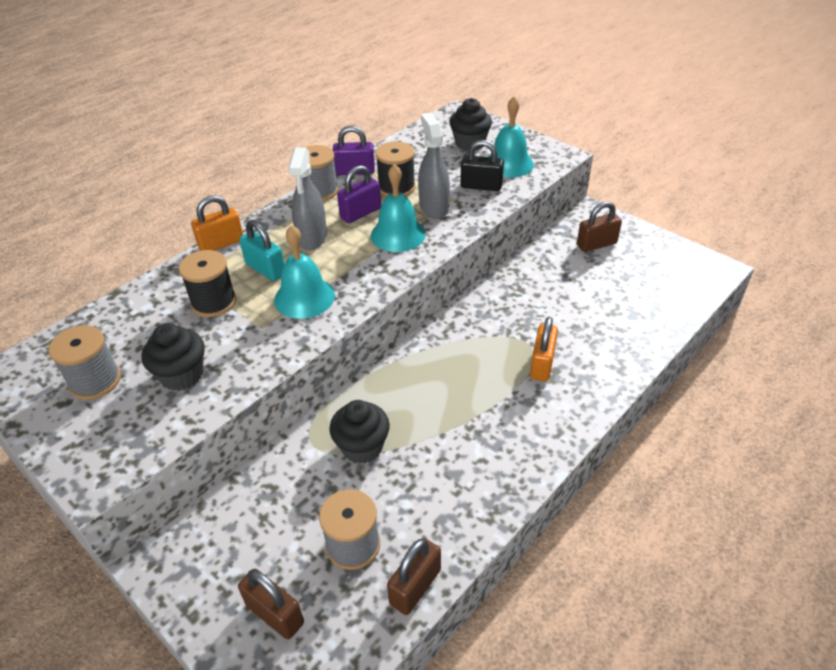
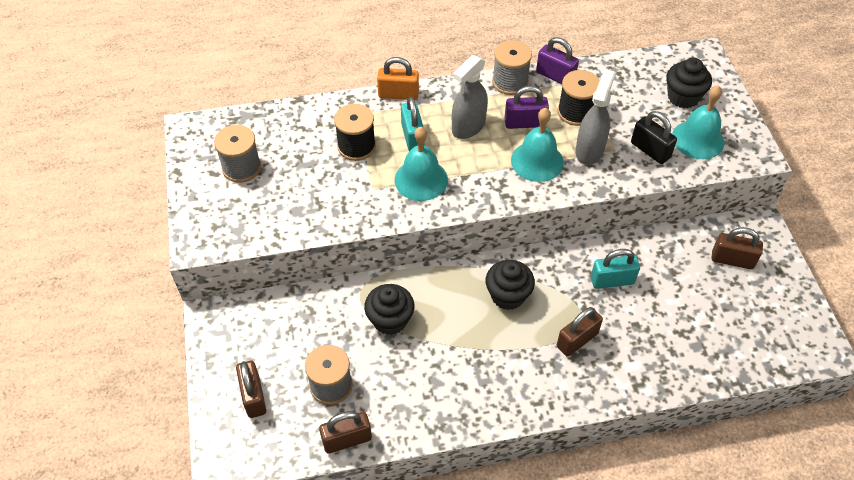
camera: 35 degrees right, 10 degrees up
black cupcake [141,323,205,391] -> black cupcake moved to [486,260,535,310]
orange padlock [530,317,558,381] -> brown padlock [557,307,603,357]
none -> turquoise padlock [591,249,640,289]

